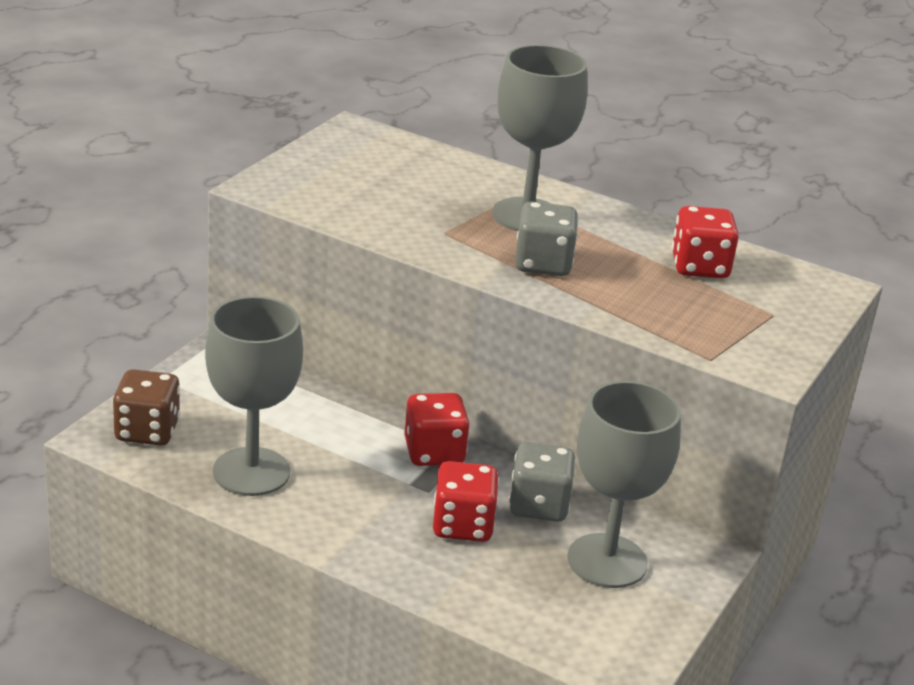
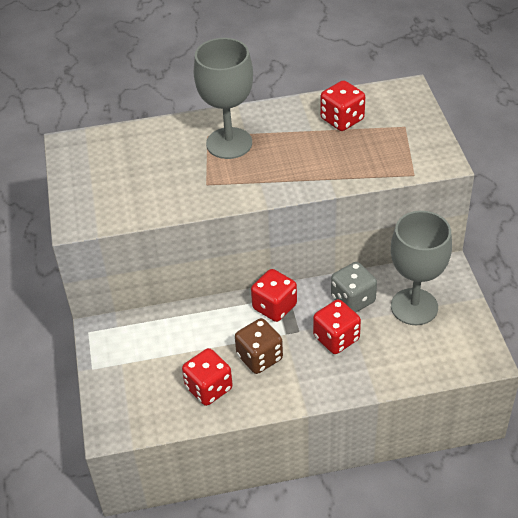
camera: 35 degrees left, 15 degrees up
brown dice [112,369,180,446] -> brown dice moved to [235,318,283,374]
grey goblet [205,296,303,496] -> red dice [182,348,233,406]
grey dice [515,202,578,276] -> none

